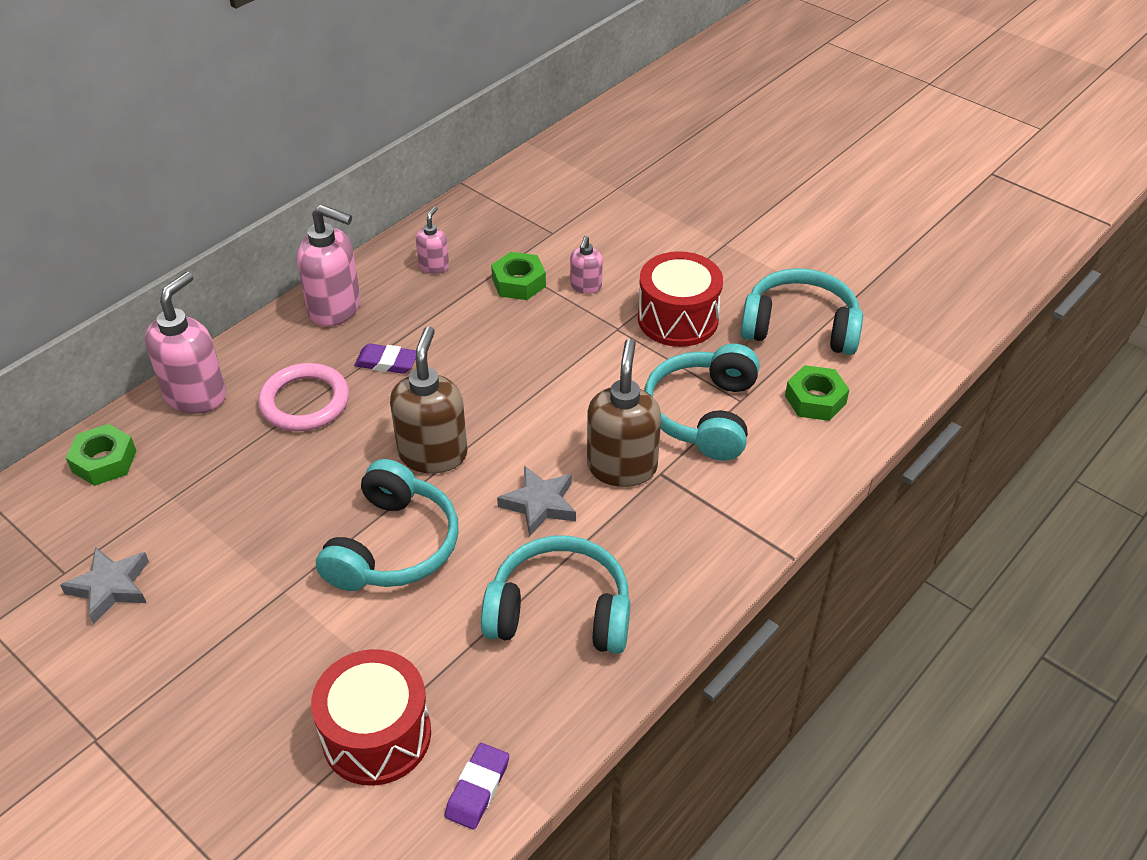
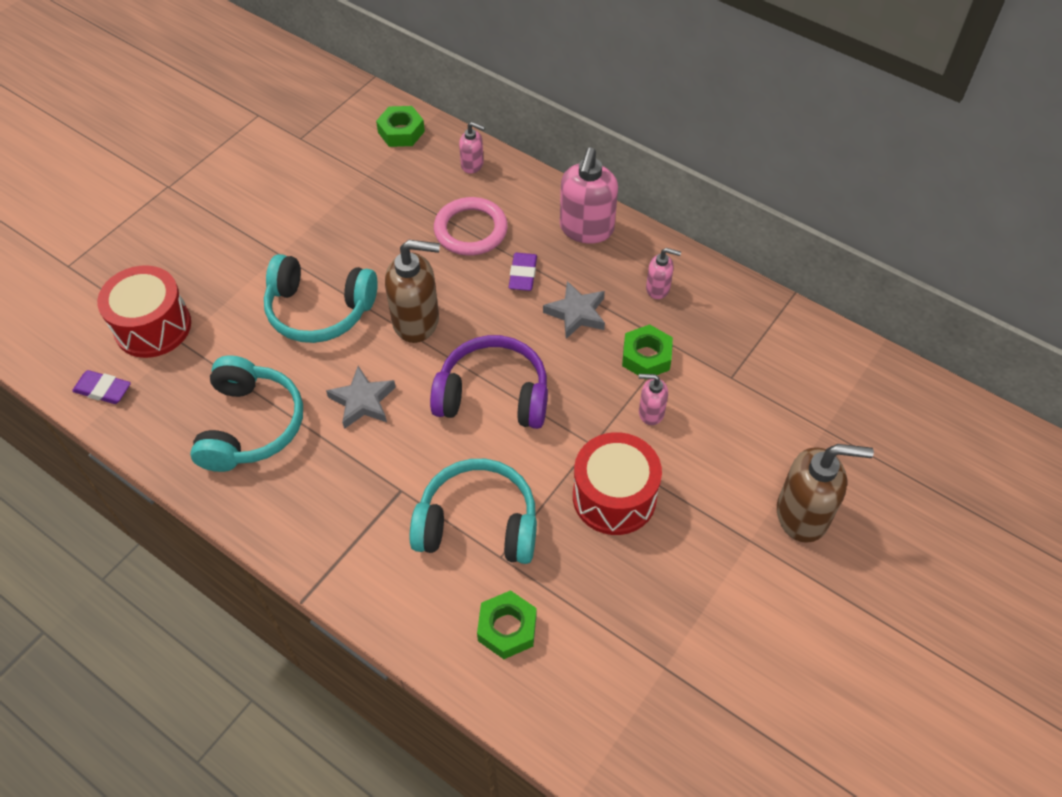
camera: 85 degrees right, 10 degrees up
grey star [60,547,149,625] -> grey star moved to [543,281,605,339]
pink soap dispenser [145,272,226,414] -> pink soap dispenser [459,122,485,174], size x0.52
brown soap dispenser [587,339,661,487] -> brown soap dispenser moved to [777,444,874,543]
turquoise headphones [740,268,863,355] -> none
none -> purple headphones [430,335,548,429]

